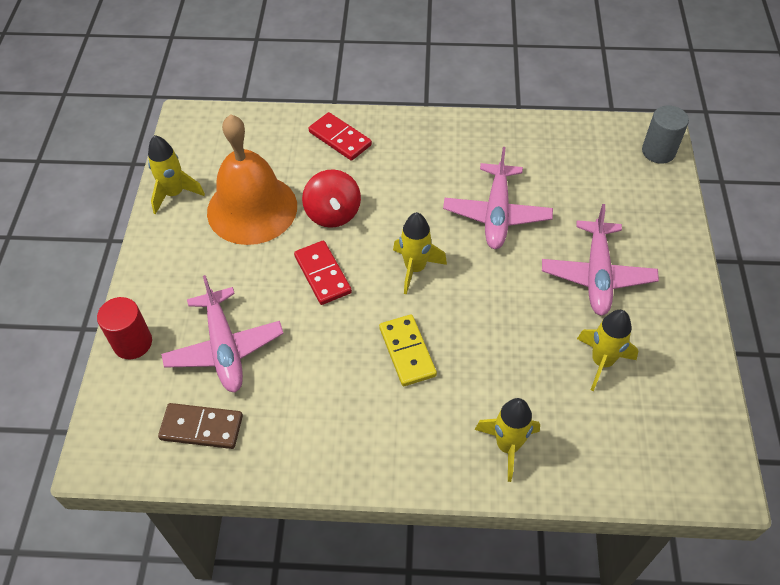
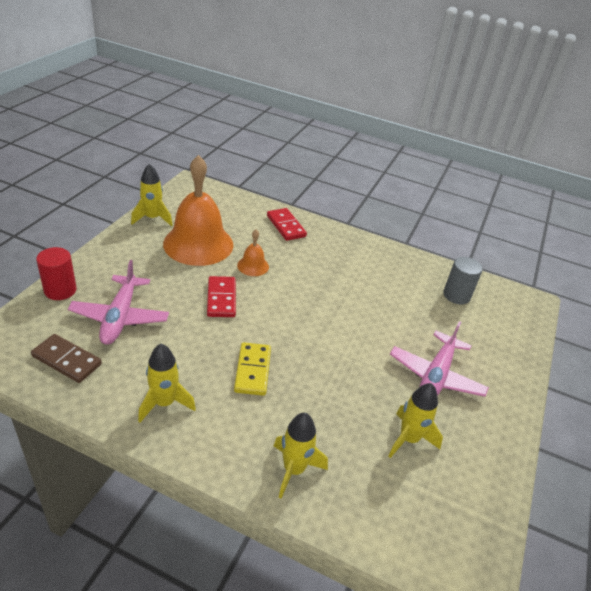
camera: 15 degrees right, 15 degrees down
red spinning top [302,169,361,228] -> orange bell [237,230,269,276]
yellow rocket [393,212,447,294] -> yellow rocket moved to [138,344,196,423]
pink plane [443,147,553,249] -> none
grey cylinder [642,105,689,164] -> grey cylinder moved to [443,257,483,305]

